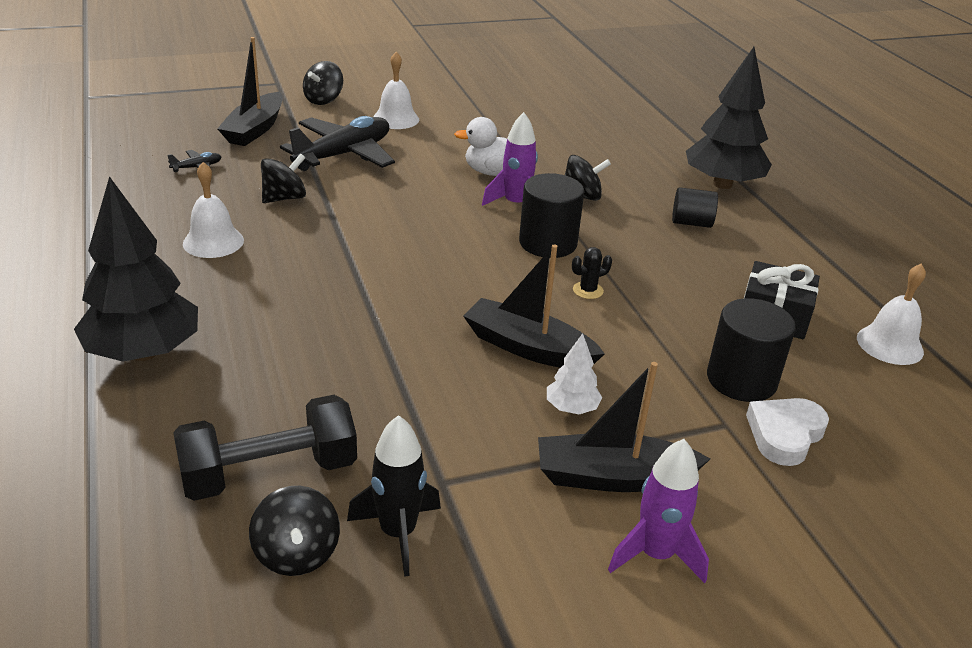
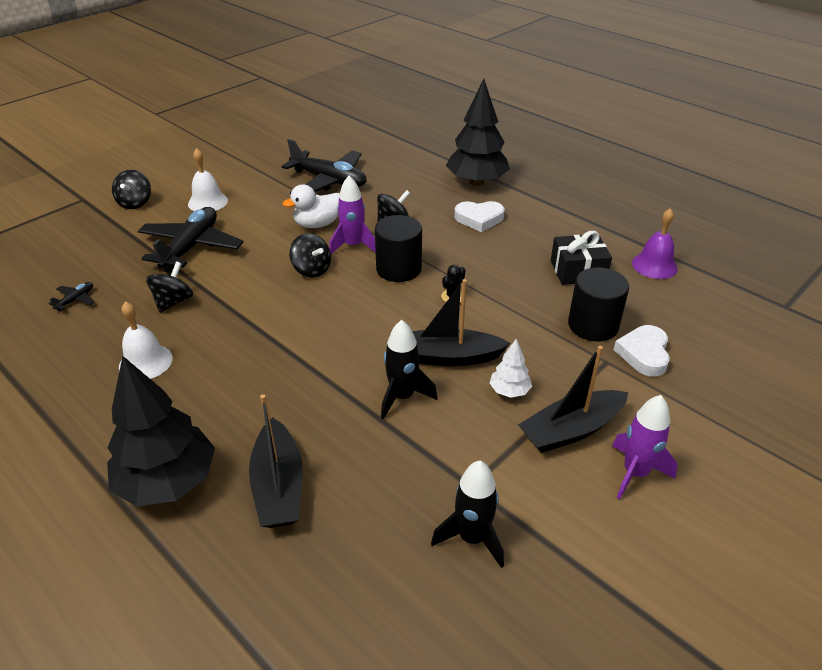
camera: 25 degrees left, 5 degrees up
black dumbbell [173,395,357,501] -> none
black boat [217,37,283,146] -> black boat moved to [249,394,303,528]
black spinning top [249,486,340,576] -> black spinning top moved to [289,233,331,278]
black cylinder [672,187,718,228] -> white heart [454,201,505,232]
white bell [857,264,926,365] -> purple bell [632,208,678,279]
none -> black plane [282,139,366,192]
none -> black rocket [381,320,437,419]

